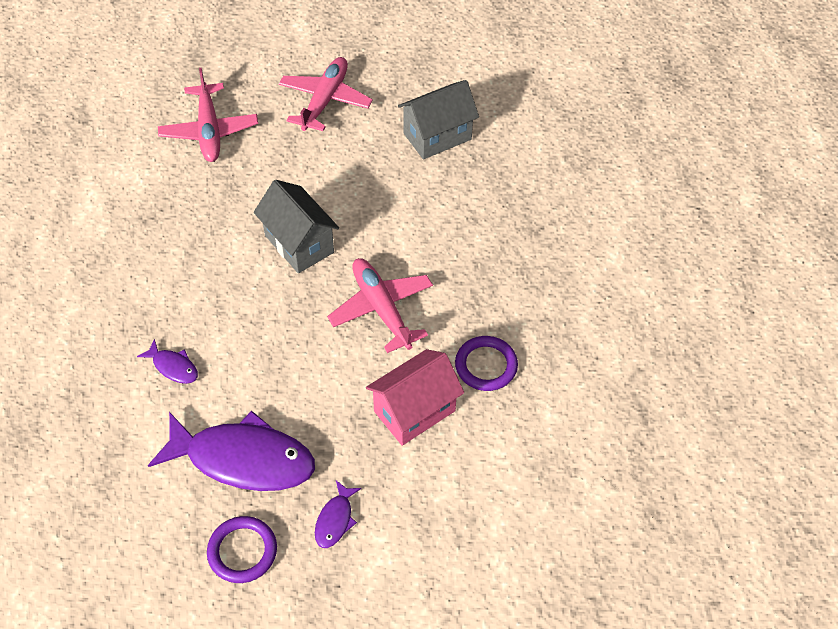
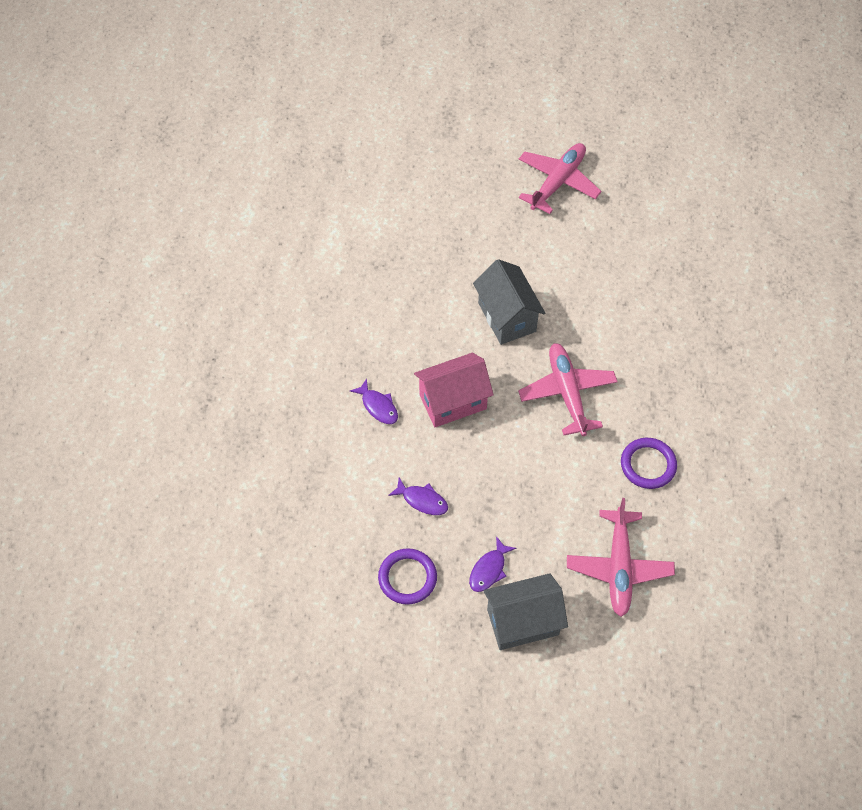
camera: 15 degrees right, 5 degrees up
purple fish [148,411,315,491] -> purple fish [388,478,448,515], size x0.44
pink plane [158,68,258,162] -> pink plane moved to [567,498,675,617]
pink house [366,349,464,446] -> pink house moved to [414,353,494,427]
grey house [398,80,479,159] -> grey house moved to [484,573,568,650]

